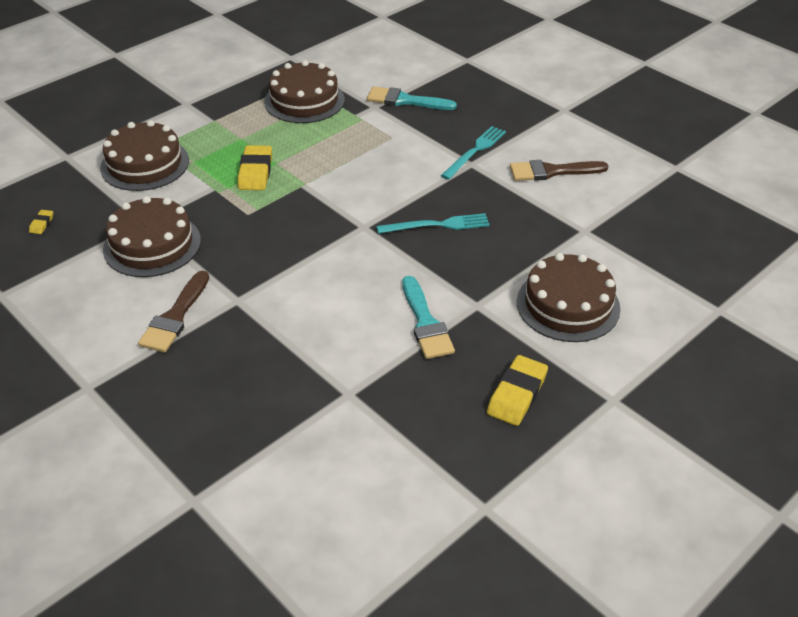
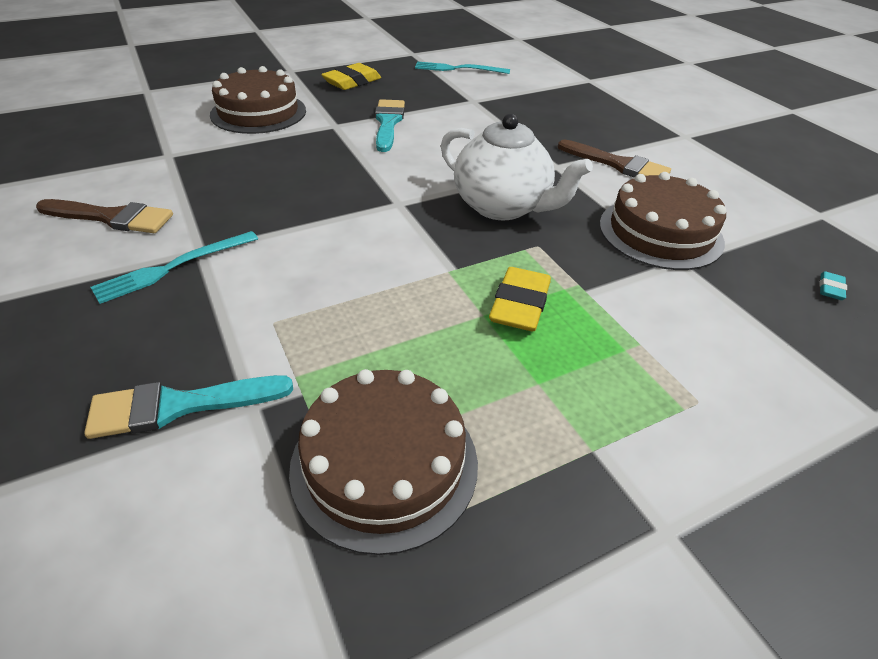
camera: 165 degrees left, 0 degrees up
yellow eraser [29,210,53,234] -> turquoise eraser [819,271,847,300]
brown cake [100,120,189,191] -> none
brown brush [138,271,209,352] -> brown brush turned 90 degrees clockwise [558,139,671,178]
turquoise brush [367,87,457,110] -> turquoise brush turned 135 degrees clockwise [84,375,293,439]
turquoise fork [377,213,490,234] -> turquoise fork moved to [415,62,510,74]
none -> white teapot [441,114,593,220]

